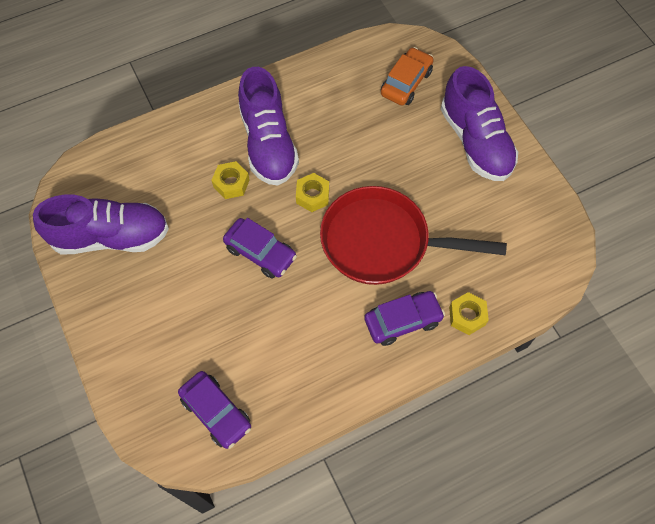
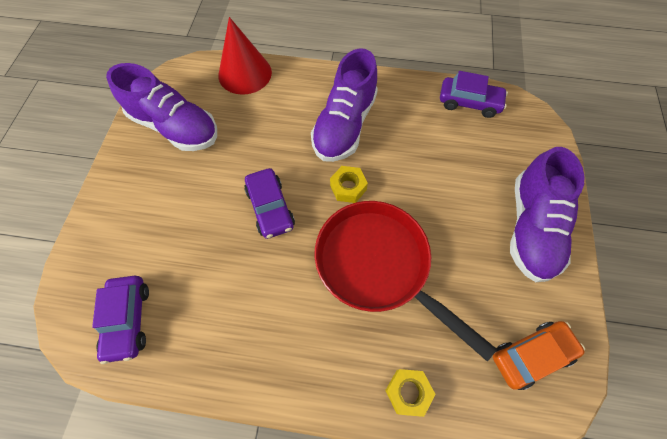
camera: 35 degrees right, 0 degrees up
yellow nut [212,161,250,199] -> none
purple car [364,291,445,346] -> purple car moved to [440,71,508,118]
orange car [381,47,434,105] -> orange car moved to [493,321,585,390]
none -> red cone [218,17,272,95]

